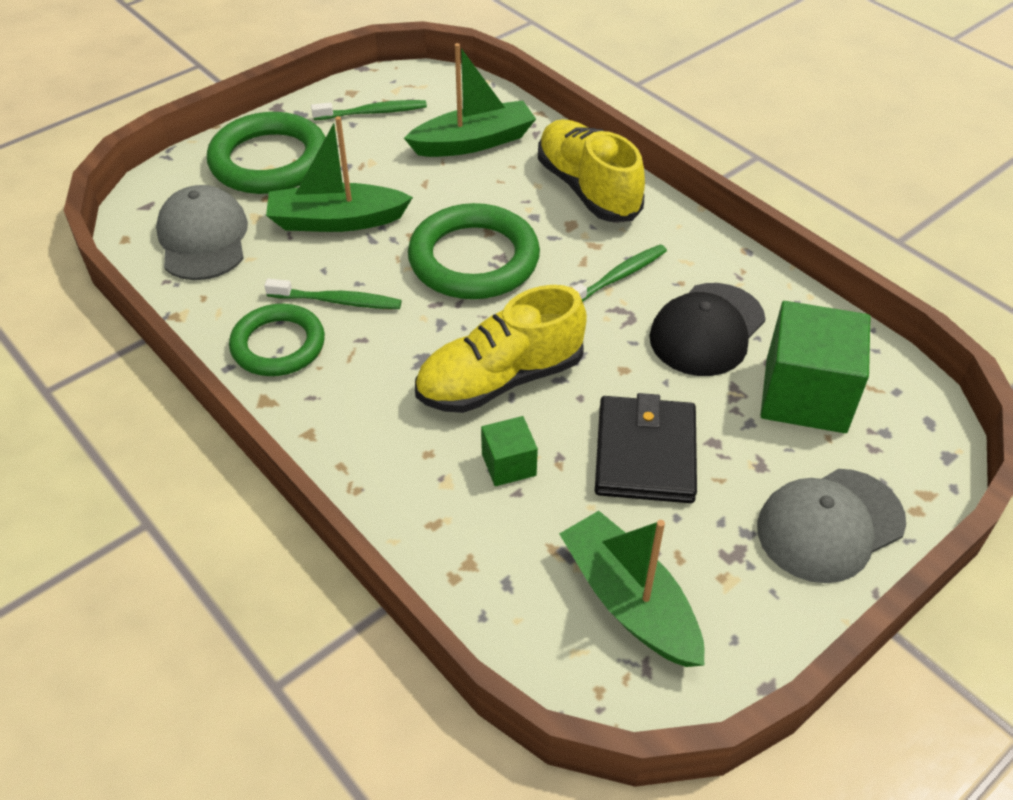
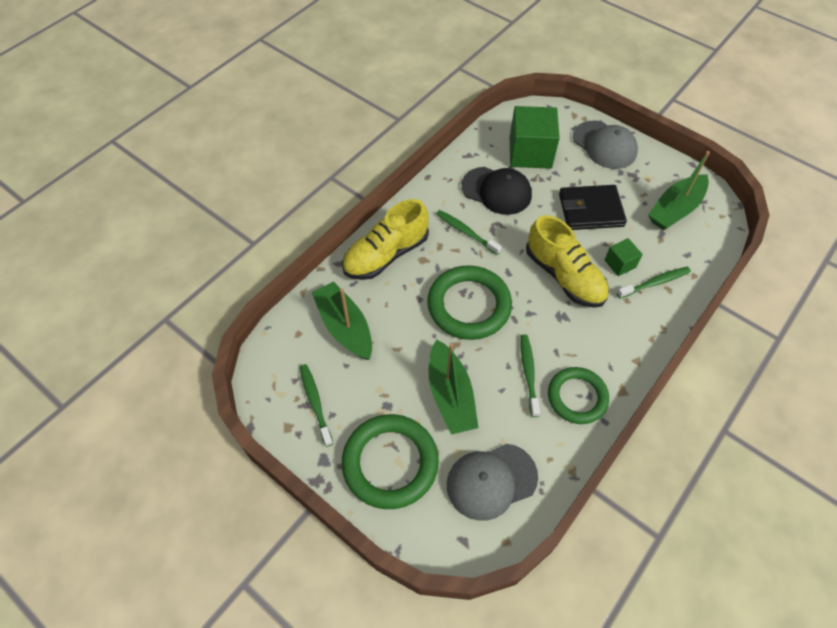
camera: 100 degrees left, 10 degrees up
none -> green toothbrush [617,266,691,298]

